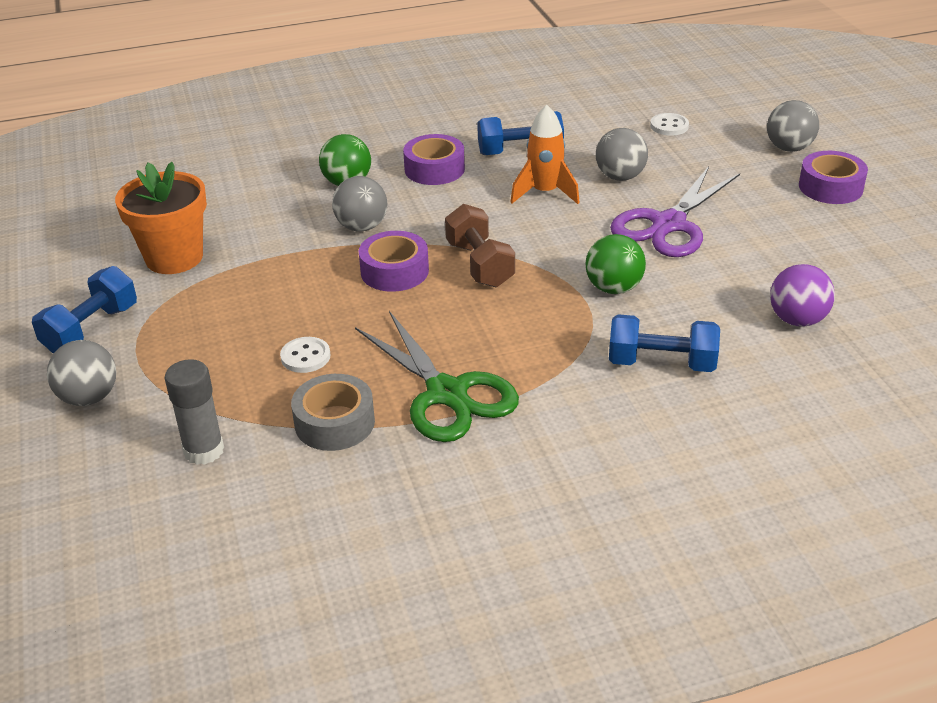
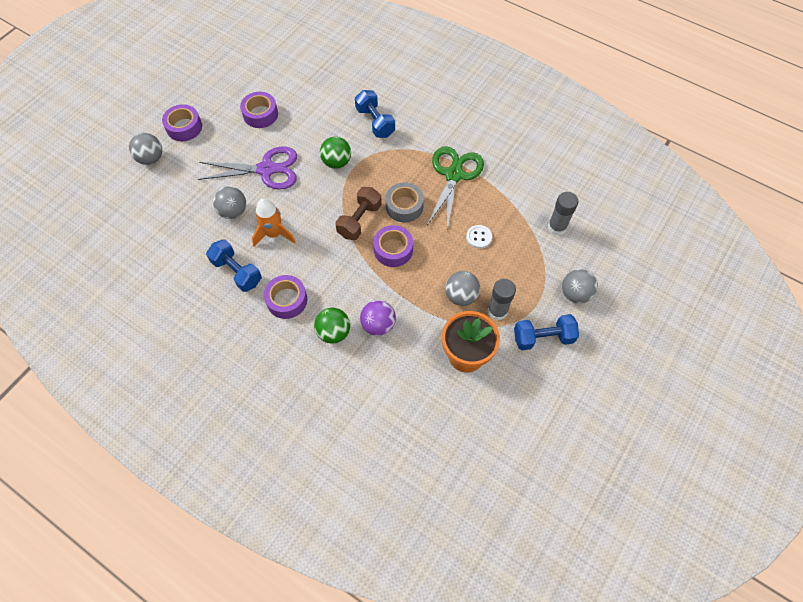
camera: 130 degrees left, 25 degrees up
grey tape [291,374,375,451] -> grey tape moved to [385,182,424,223]
grey ball [332,176,388,231] -> grey ball moved to [445,271,480,306]
white button [650,113,689,136] -> none
purple ball [770,264,835,327] -> purple ball moved to [360,300,396,336]
none -> purple tape [240,92,278,128]
none -> grey glue stick [488,279,516,320]

